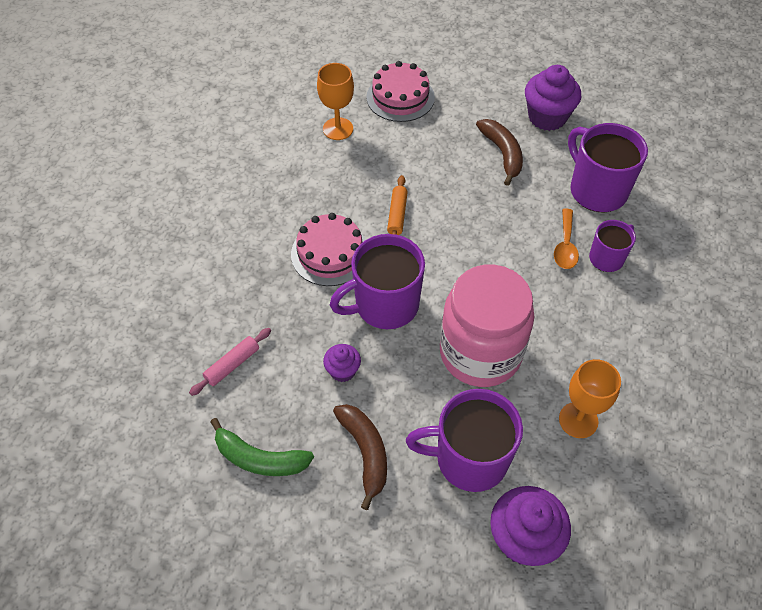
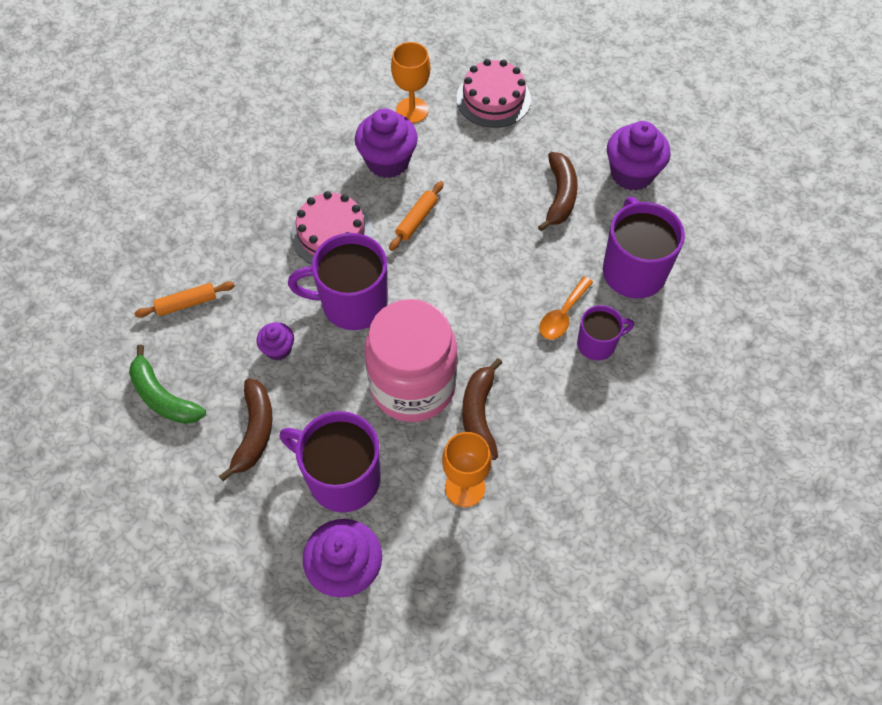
camera: 25 degrees right, 5 degrees up
pink rolling pin [189,328,271,396] -> orange rolling pin [134,281,235,318]
none -> purple cupcake [355,108,418,178]
none -> brown banana [462,358,502,460]

